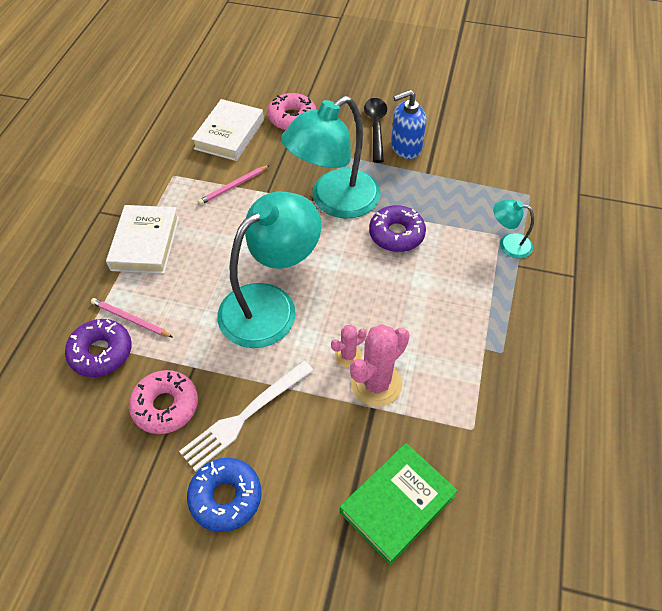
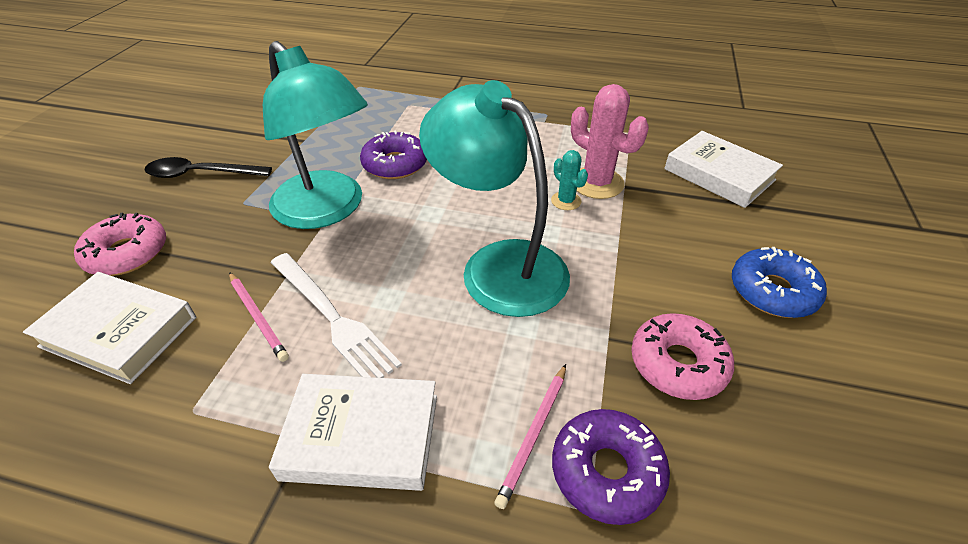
camera: 90 degrees left, 10 degrees down
white fork [179,361,314,472] -> white fork moved to [270,253,402,378]
pink cactus [331,324,367,367] -> turquoise cactus [551,150,588,210]
green book [340,443,458,565] -> white book [664,131,783,208]
blue soap dispenser [391,90,426,159] -> none
turquoise lamp [493,199,534,259] -> none

